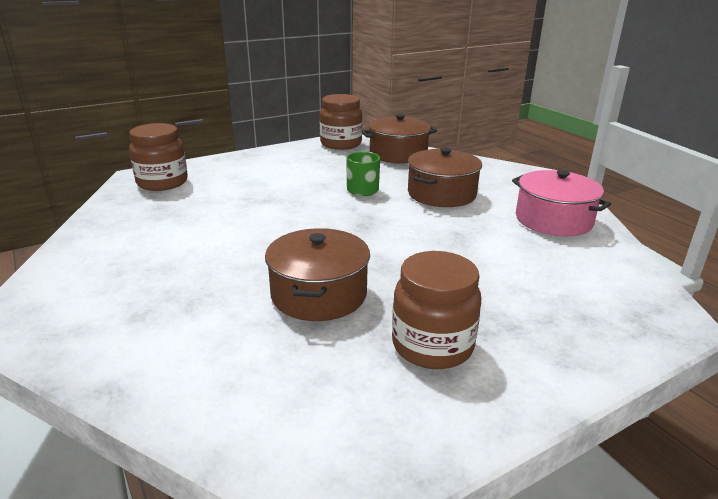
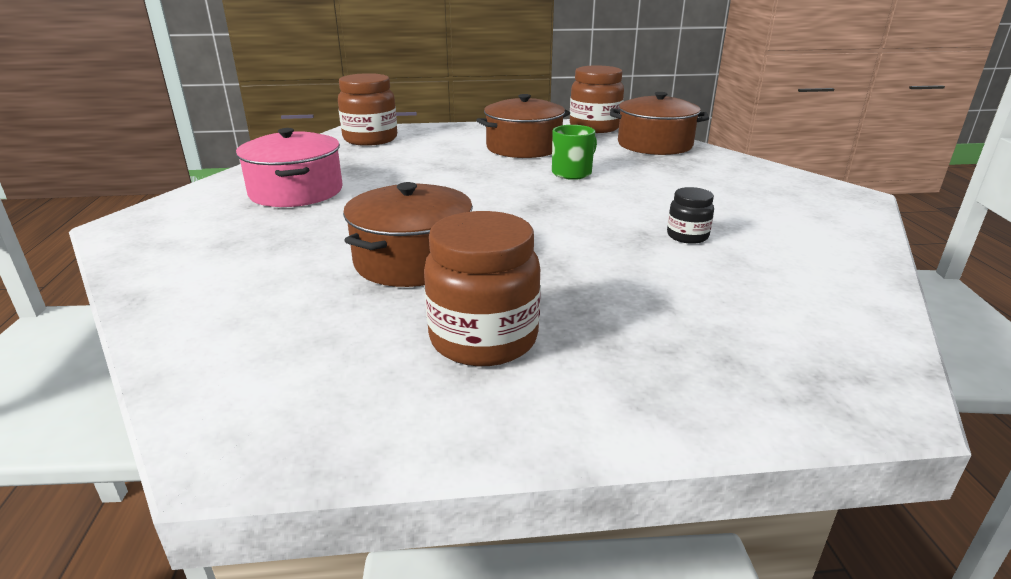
camera: 25 degrees right, 0 degrees up
brown pot [408,148,482,207] -> brown pot moved to [477,94,570,158]
pink pot [512,170,611,236] -> pink pot moved to [236,128,342,207]
none -> black jar [667,187,714,244]

